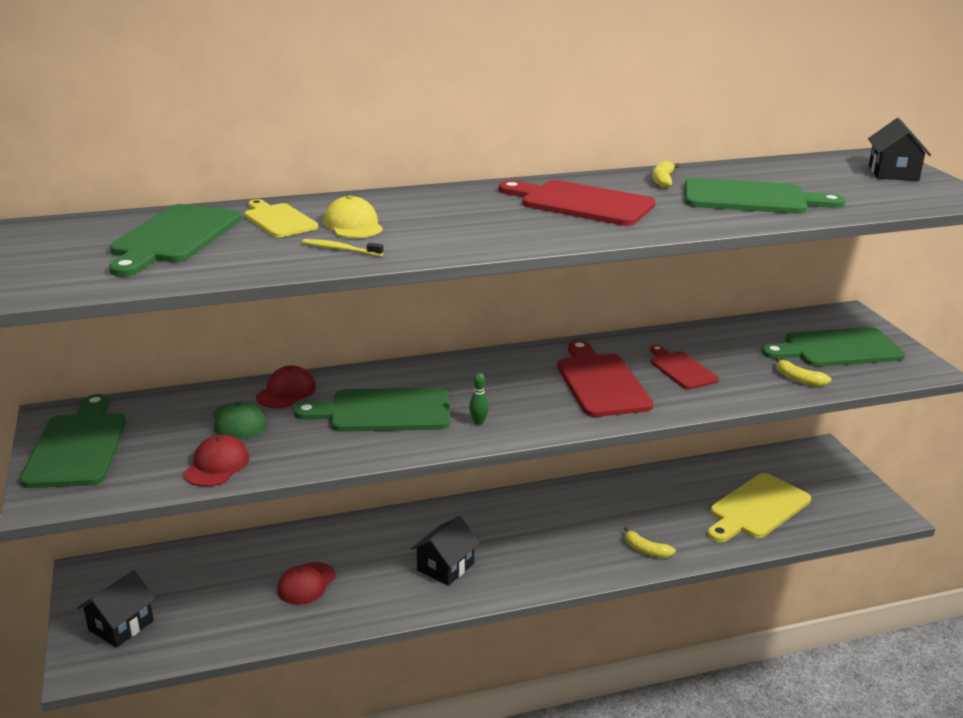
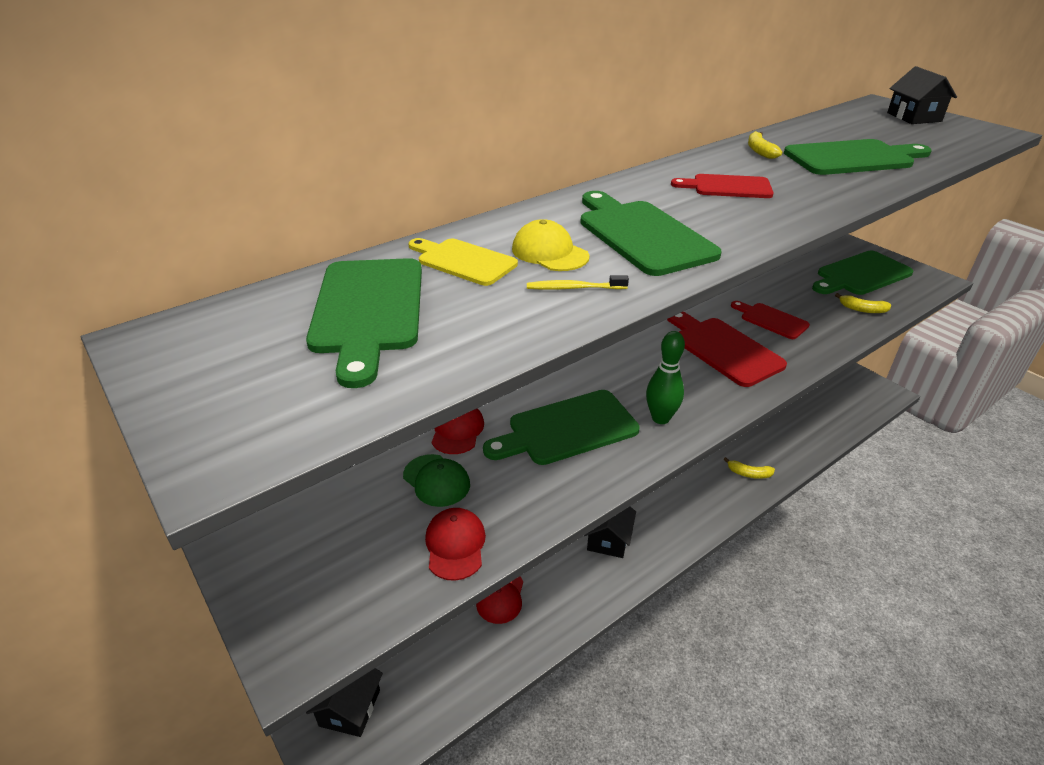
camera: 20 degrees left, 10 degrees up
green cutting board [20,394,126,488] -> green cutting board moved to [580,191,722,276]
green bowling pin [469,372,489,425] -> green bowling pin [646,331,685,424], size x1.89
red cutting board [499,180,655,226] -> red cutting board [671,174,774,198], size x0.62
yellow cutting board [708,473,811,542] -> none

